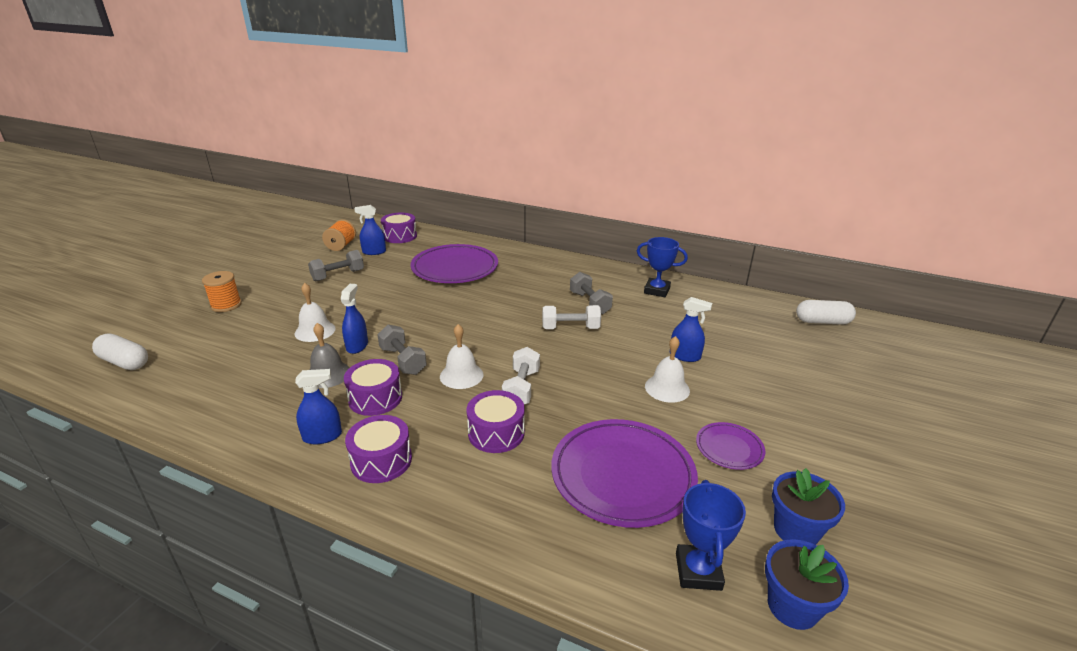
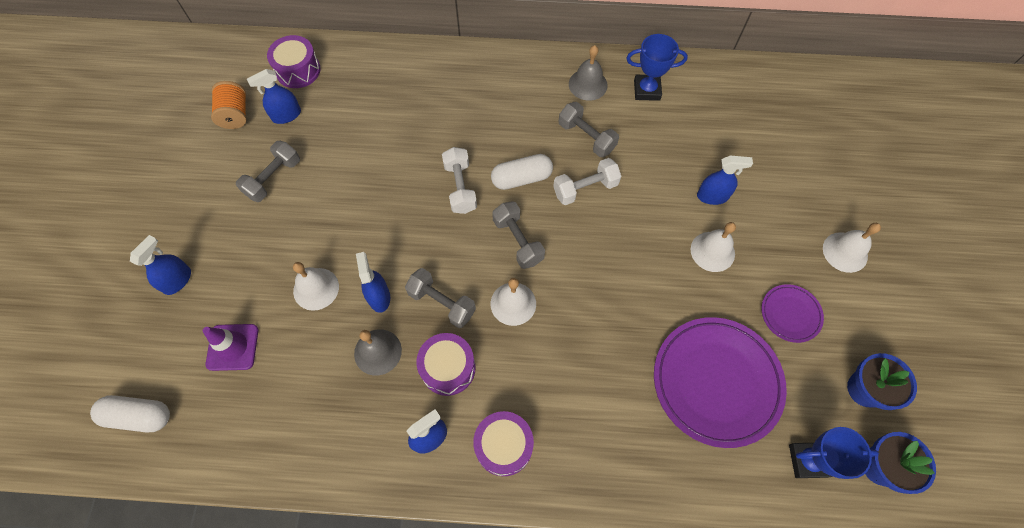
camera: 20 degrees left, 35 degrees up
orange spool [202,271,242,312] -> blue spray bottle [130,235,191,295]
purple plate [410,244,498,283] -> none
purple drum [466,390,525,453] -> none
white dumbbell [502,347,540,405] -> white dumbbell moved to [442,147,477,214]
blue trophy [676,480,746,591] -> blue trophy turned 75 degrees counterclockwise [789,427,879,479]
white capsule [796,300,856,325] -> white capsule moved to [491,154,553,190]
none -> purple traffic cone [203,324,258,371]
none -> grey dumbbell [492,201,545,269]
none -> grey bell [569,45,608,101]
none -> white bell [823,223,881,273]

